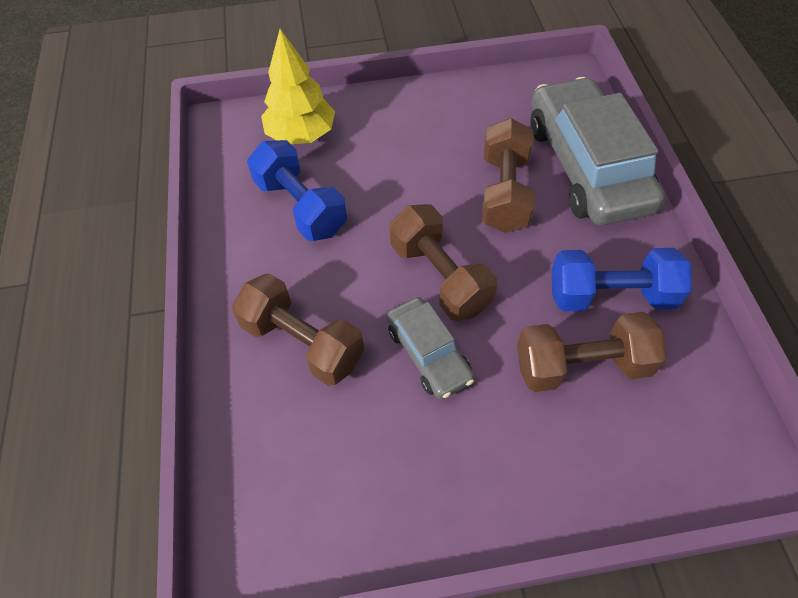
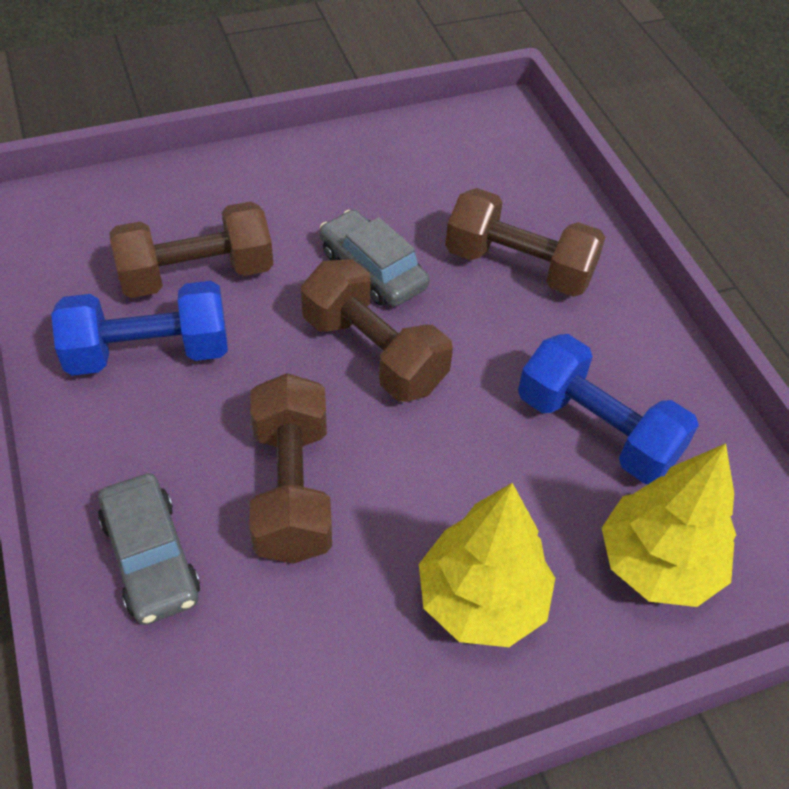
camera: 165 degrees right, 5 degrees down
grey car [530,77,665,226] -> grey car [98,473,200,625], size x0.52
none -> yellow tree [419,483,555,647]

